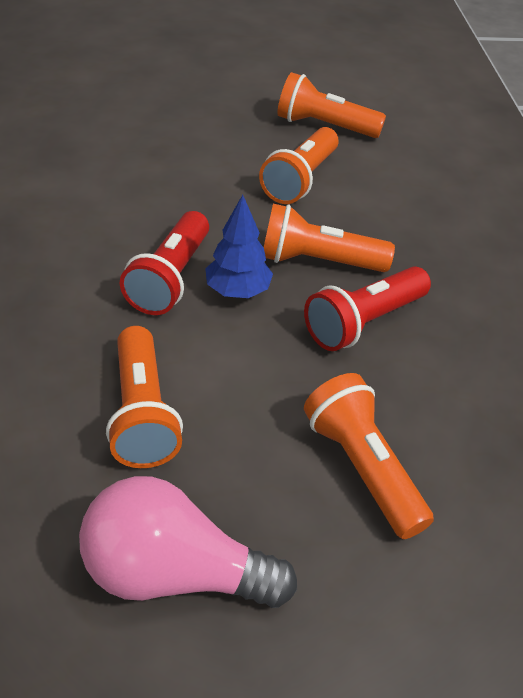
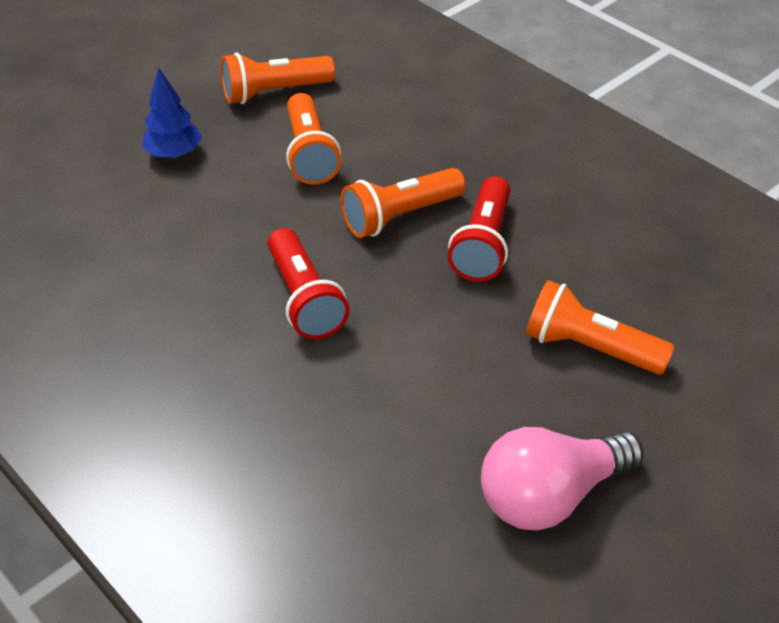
camera: 35 degrees left, 0 degrees up
orange flashlight [106,326,183,468] -> none
blue tree [205,195,273,298] -> blue tree moved to [142,67,202,159]

